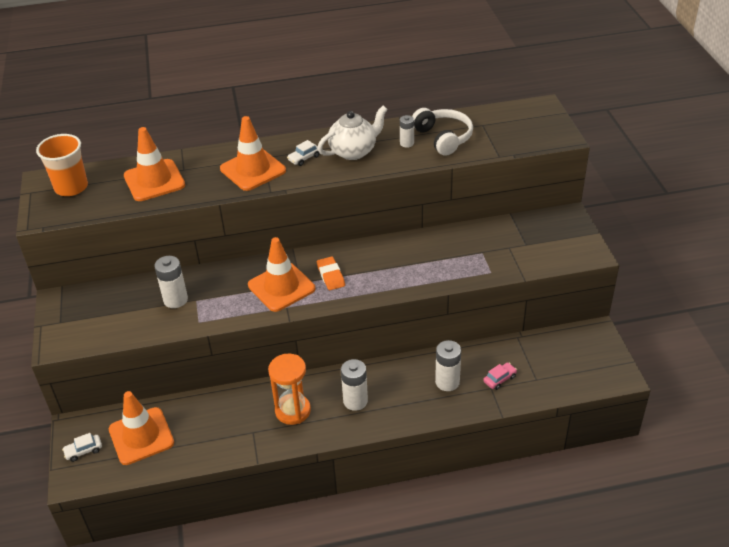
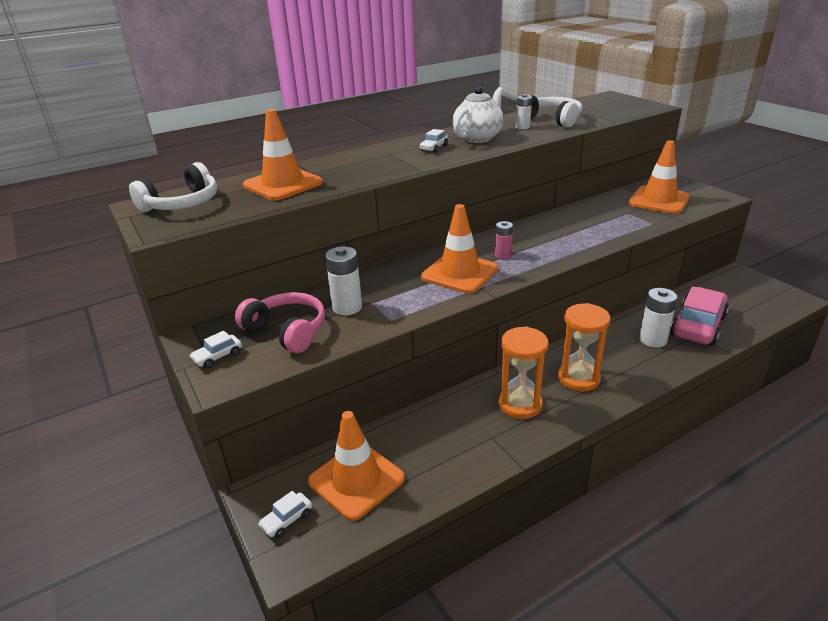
camera: 20 degrees left, 10 degrees down
orange cup [36,134,88,196] -> white headphones [129,162,218,212]
orange traffic cone [220,116,286,191] -> orange traffic cone moved to [628,140,690,214]
orange eraser [317,256,345,290] -> pink battery [495,221,513,259]
white battery [341,359,368,411] -> orange hourglass [558,303,611,392]
pink car [483,363,517,390] -> pink car [670,286,729,346], size x2.29
none -> white car [190,331,242,368]
none -> pink headphones [235,292,325,353]

